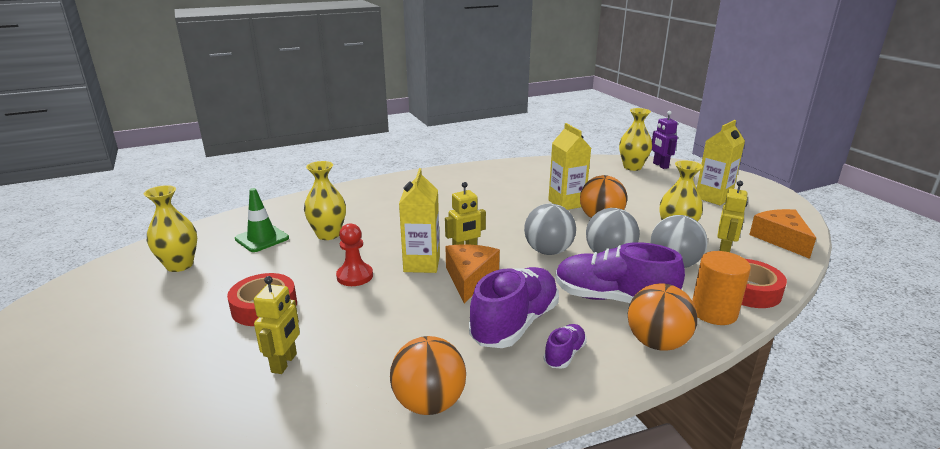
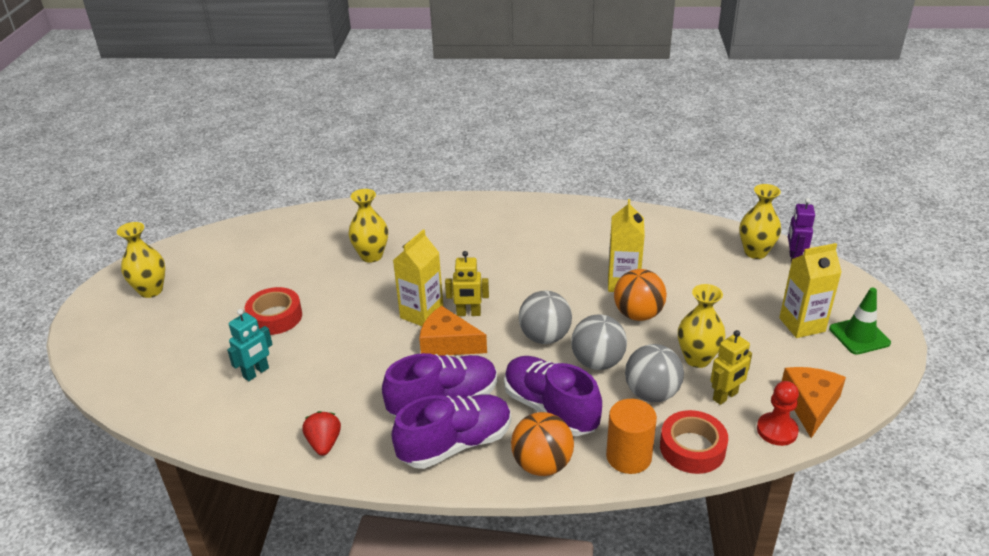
camera: 30 degrees right, 10 degrees up
yellow vase [144,185,197,272] -> yellow vase moved to [117,222,165,298]
green traffic cone [235,188,289,252] -> green traffic cone moved to [829,288,891,354]
yellow robot [253,276,300,374] -> turquoise robot [227,309,273,381]
red pawn [336,223,373,286] -> red pawn moved to [757,381,799,446]
orange ball [390,336,466,415] -> red strawberry [302,411,341,456]
orange cheese [446,244,500,303] -> orange cheese turned 105 degrees counterclockwise [419,306,487,355]
purple shoe [543,324,587,369] -> purple shoe [392,394,511,469], size x2.08

